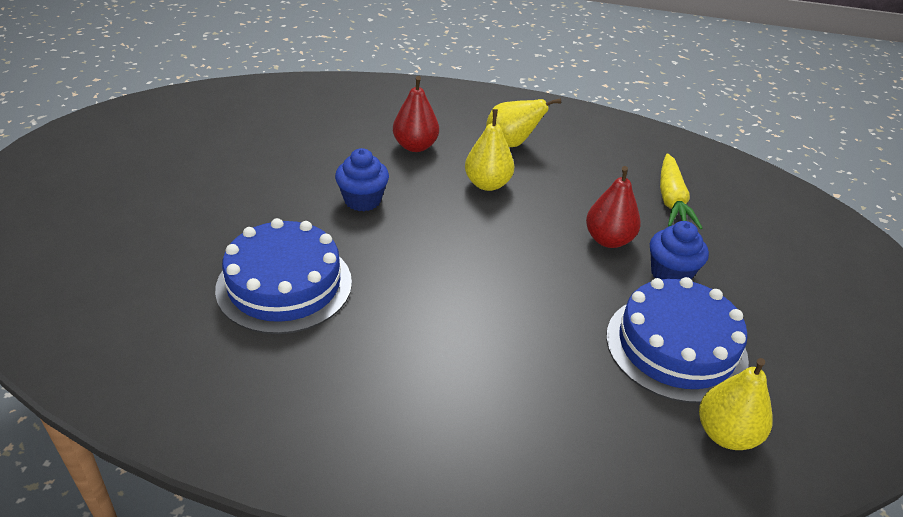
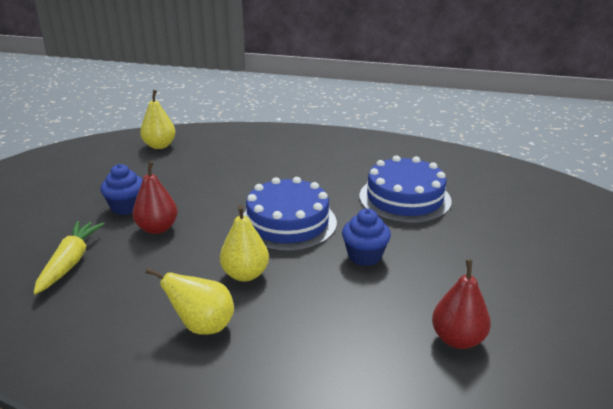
camera: 175 degrees left, 10 degrees down
red pear [393,76,439,152] -> red pear moved to [432,260,491,349]
blue cake [606,277,749,403] -> blue cake moved to [243,177,337,251]

